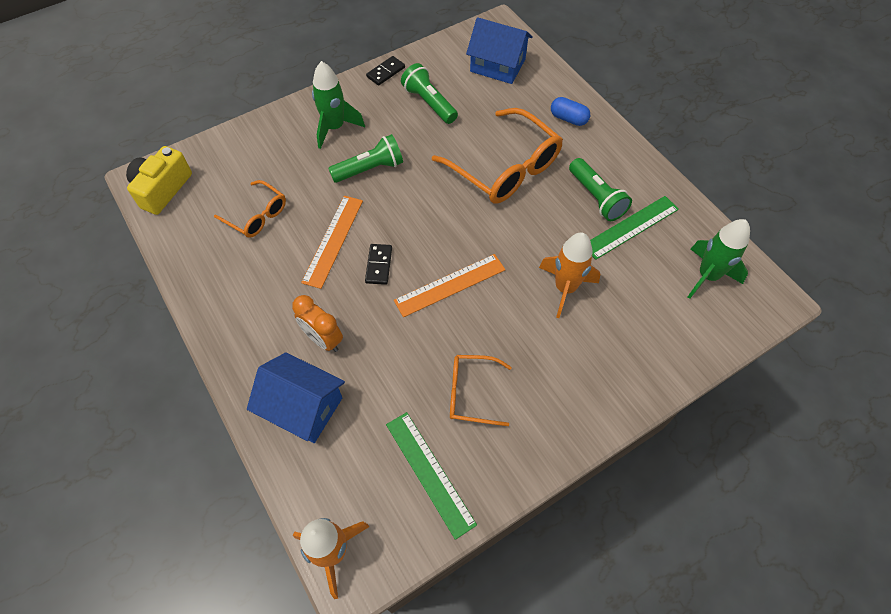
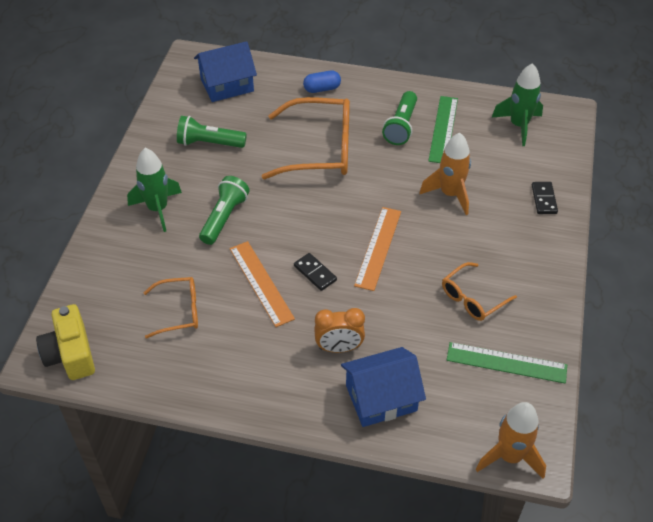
camera: 45 degrees left, 10 degrees down
black domino [366,56,405,86] -> black domino moved to [532,182,558,214]
green flashlight [569,158,632,221] -> green flashlight turned 90 degrees clockwise [382,91,417,145]

